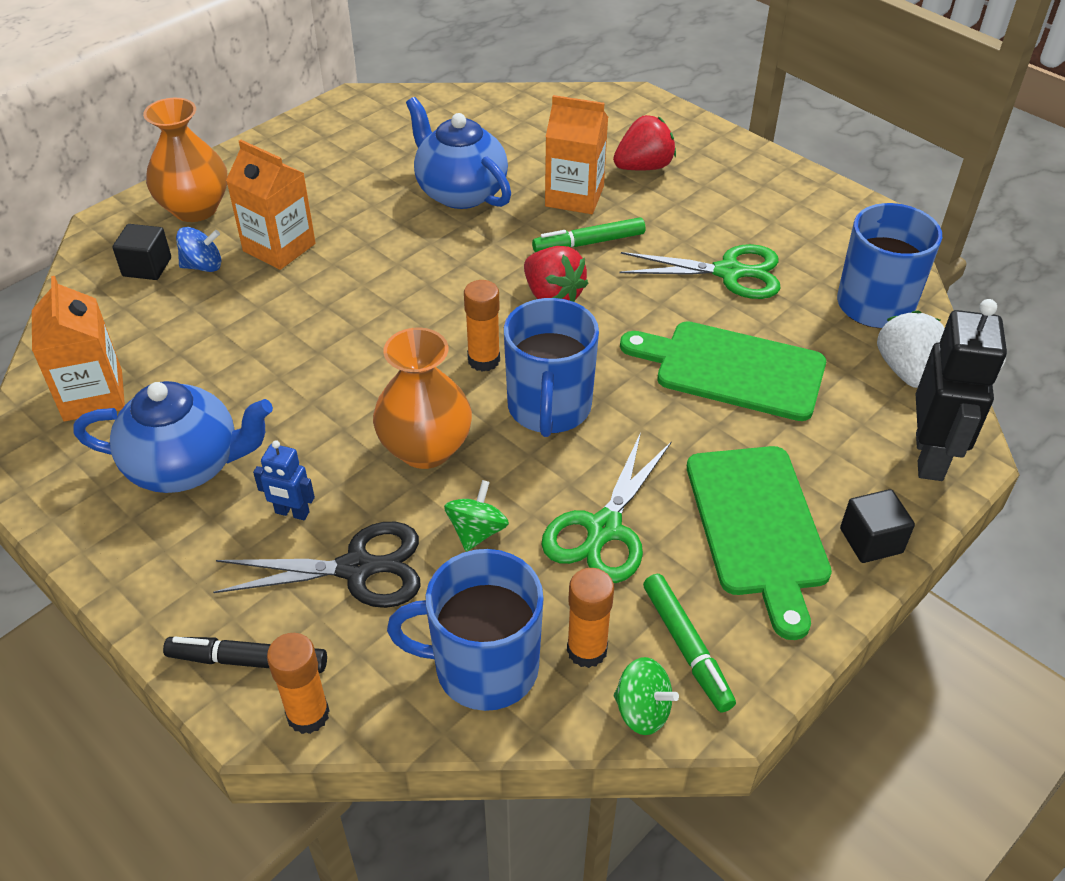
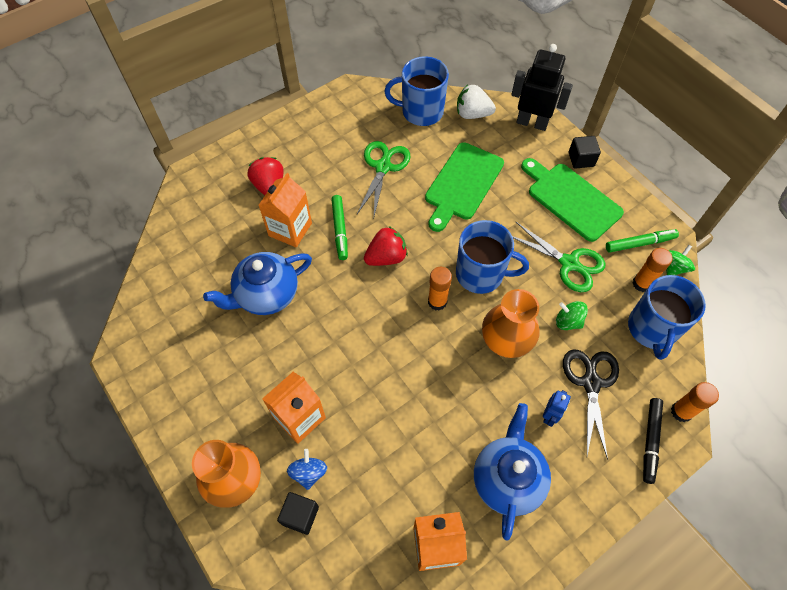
camera: 80 degrees left, 15 degrees up
green cutting board [687,446,832,640] -> green cutting board turned 135 degrees counterclockwise [521,158,624,242]

